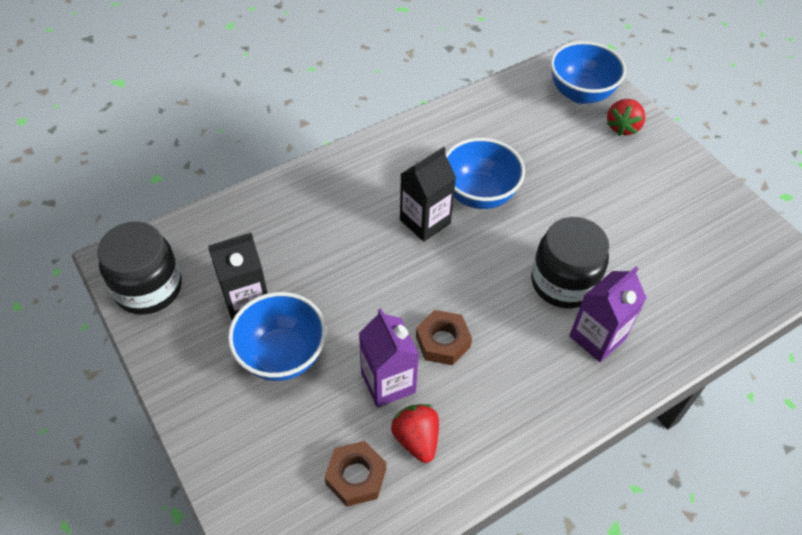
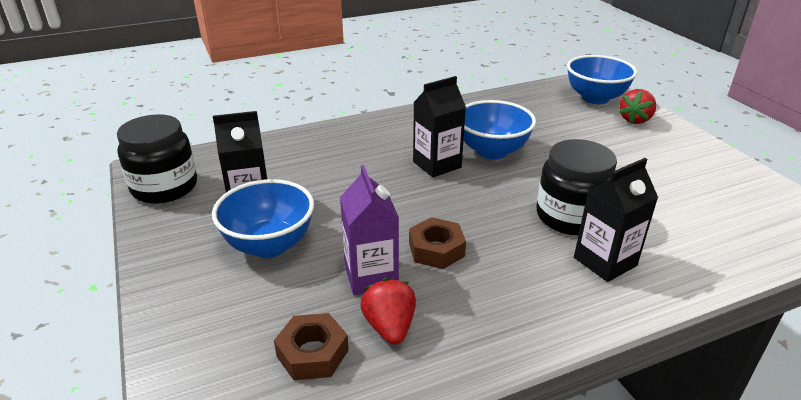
camera: 10 degrees right, 20 degrees down
purple carton [569,267,647,362] -> black carton [574,158,658,282]

